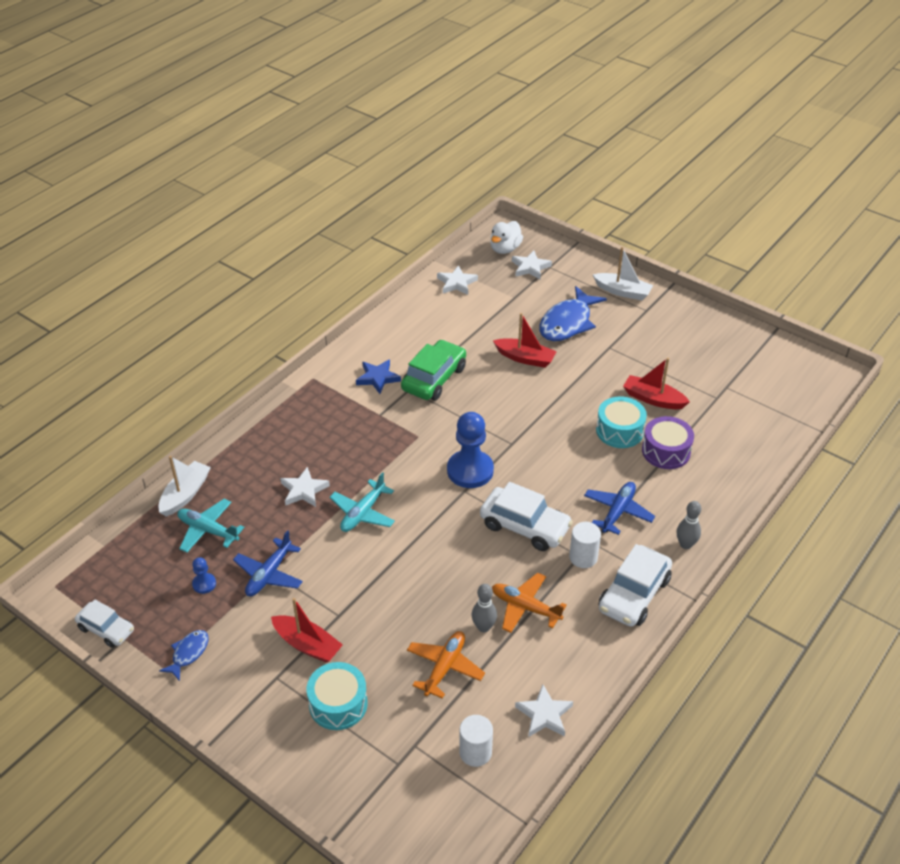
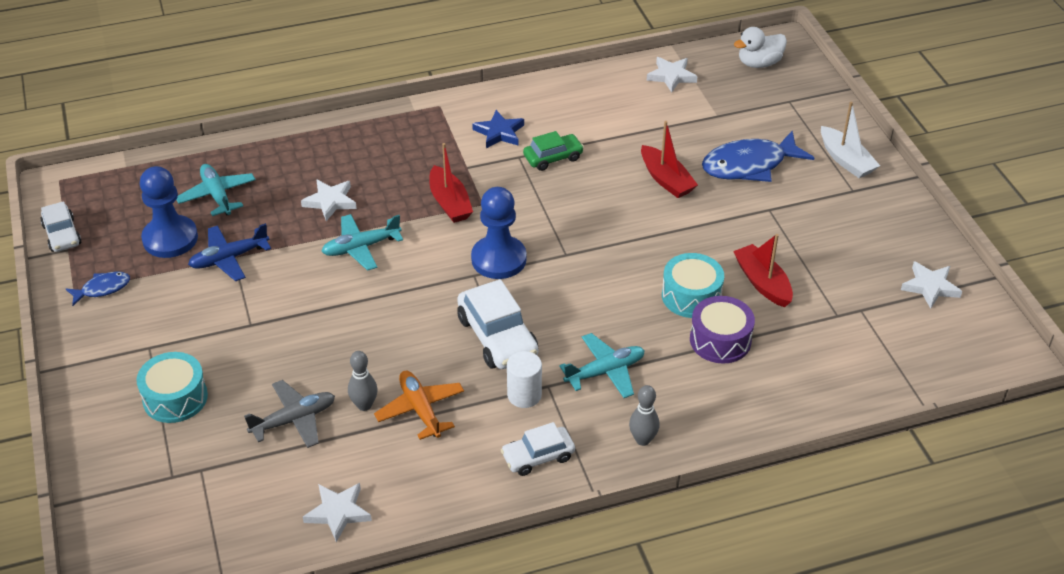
camera: 35 degrees right, 0 degrees up
white boat [158,456,211,517] -> none
blue pawn [192,557,216,594] -> blue pawn [140,166,198,258], size x2.17
red boat [271,598,343,663] -> red boat moved to [429,143,473,223]
green car [401,340,466,401] -> green car [523,131,584,171], size x0.62
orange plane [407,631,485,699] -> grey plane [244,380,335,448]
white cylinder [459,715,493,767] -> none
white star [512,251,552,279] -> white star moved to [901,261,962,309]
blue plane [584,482,655,535] -> turquoise plane [559,333,645,398]
white car [599,544,672,627] -> white car [501,422,575,476], size x0.62

